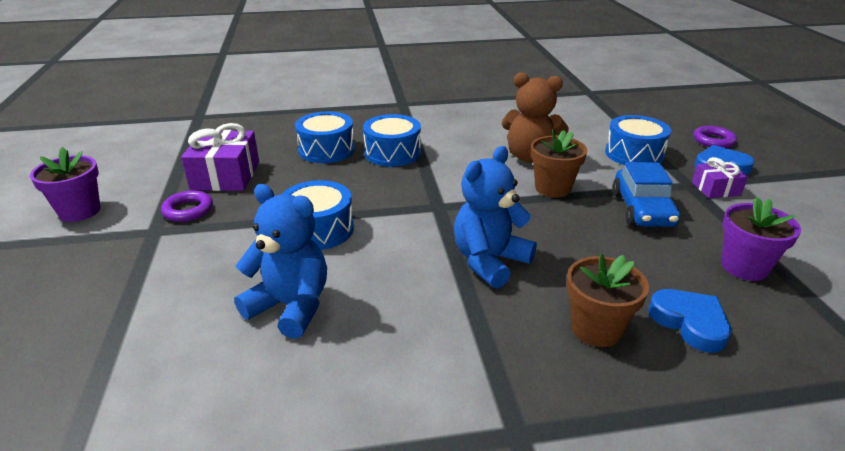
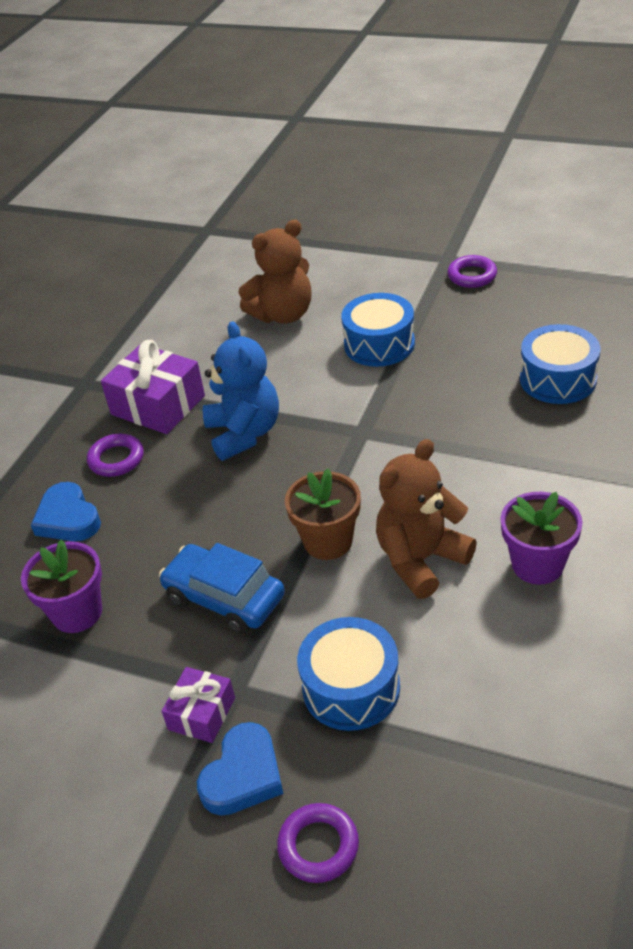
camera: 125 degrees right, 10 degrees up
purple flower pot [30,147,101,222] -> purple flower pot moved to [501,492,583,584]
purple gift [181,123,259,191] -> purple gift moved to [101,340,205,434]
blue teddy bear [234,184,327,339] -> brown teddy bear [239,220,312,324]
blue drum [363,114,421,167] -> none
brown flower pot [567,254,649,347] -> purple ring [87,434,144,477]
blue heart [648,289,731,353] -> blue heart turned 60 degrees clockwise [31,482,101,541]

